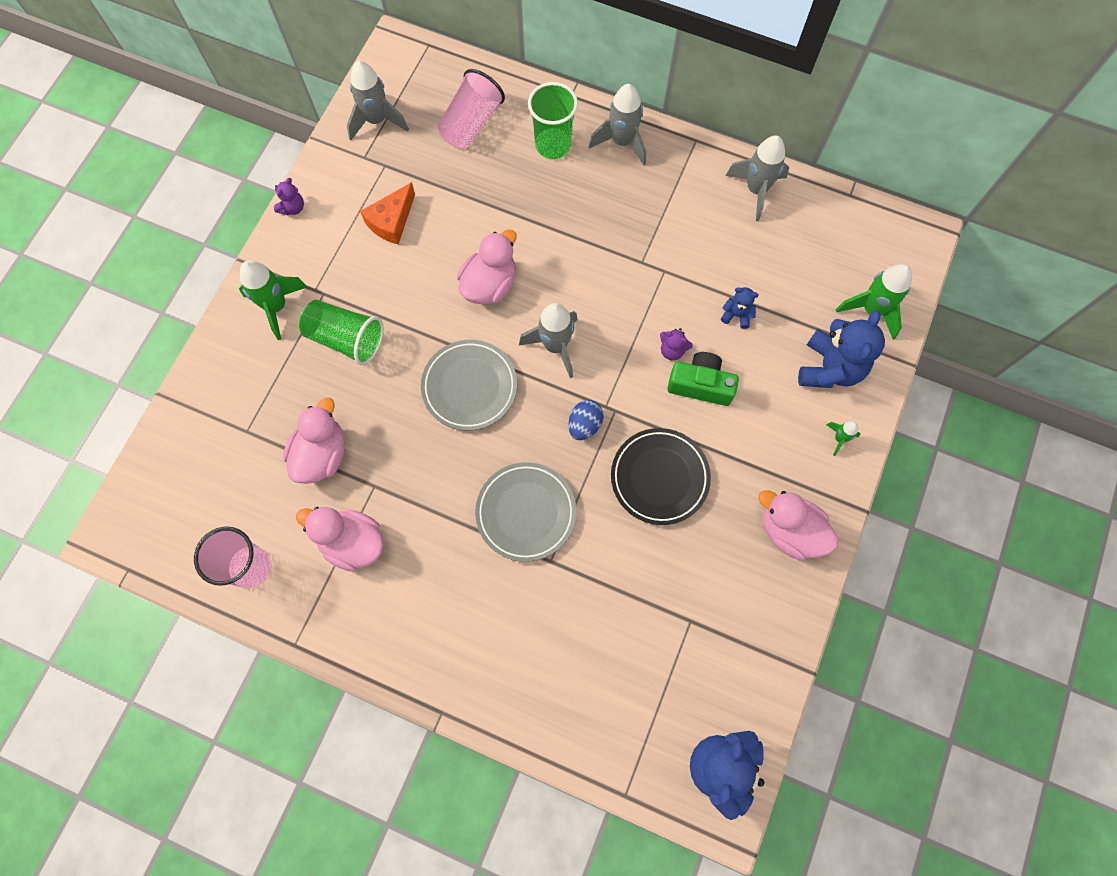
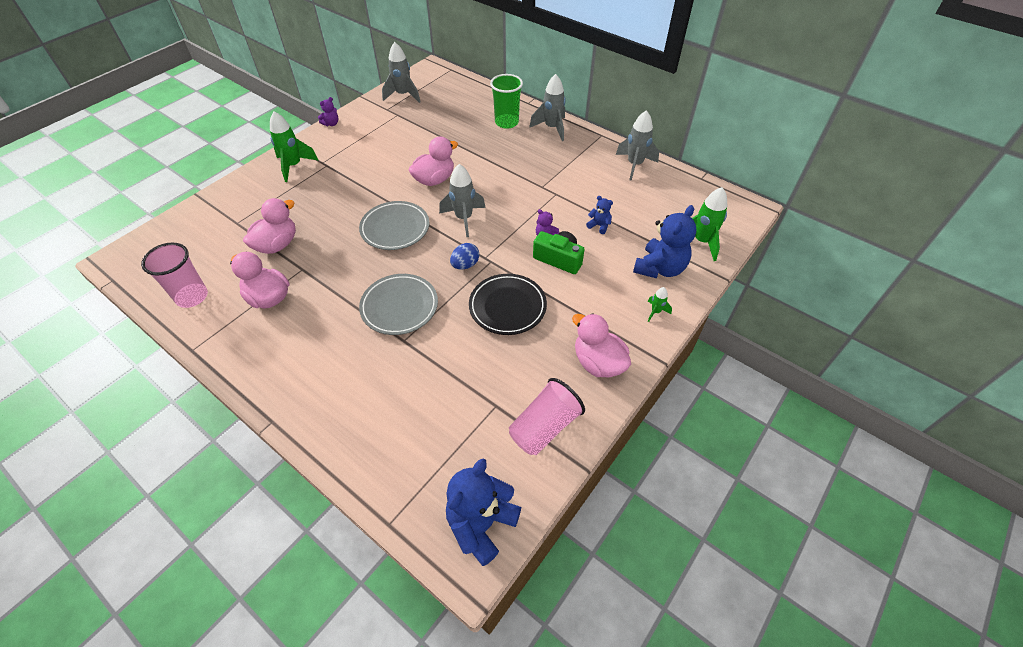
camera: 15 degrees right, 20 degrees down
green cup [299,300,384,365] -> none
orange cheese [360,182,415,245] -> none
pink cup [438,69,505,149] -> pink cup moved to [509,378,585,455]

